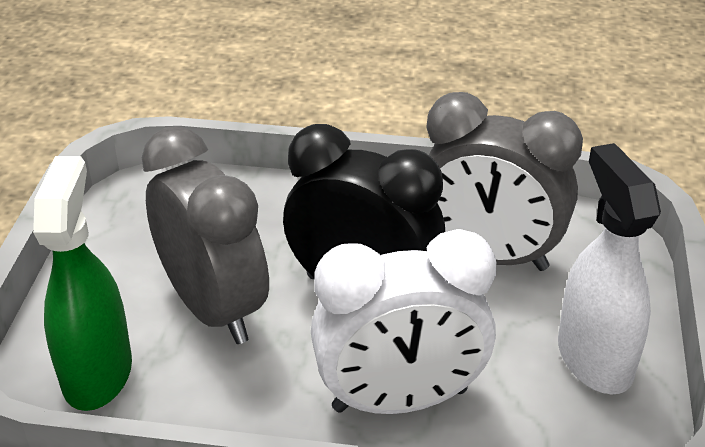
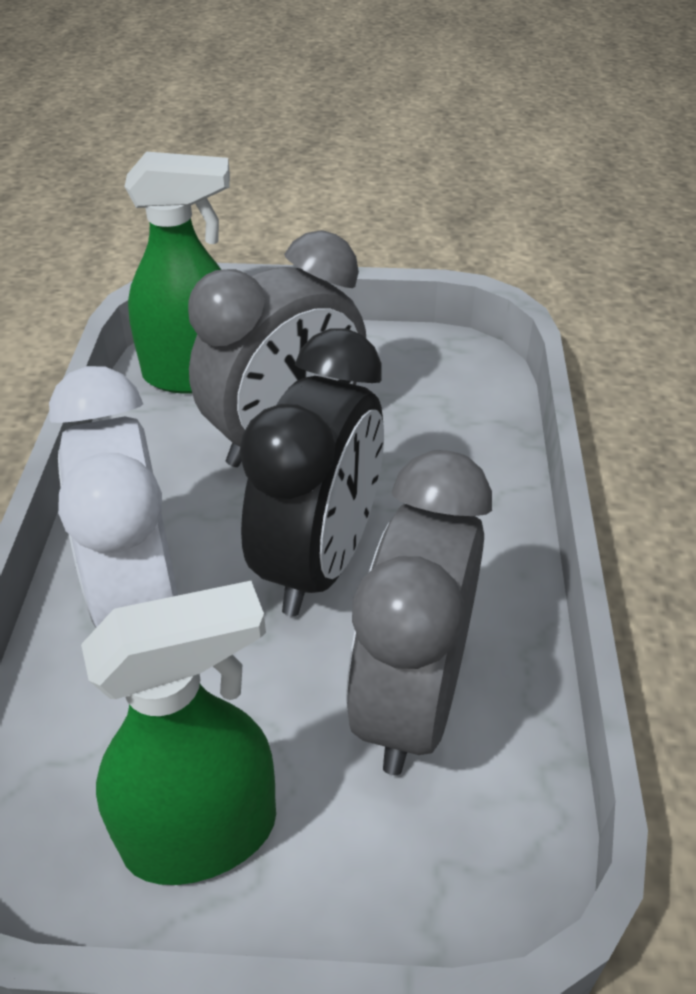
camera: 85 degrees right, 5 degrees up
white spray bottle [558,143,661,394] -> green spray bottle [81,581,276,885]

